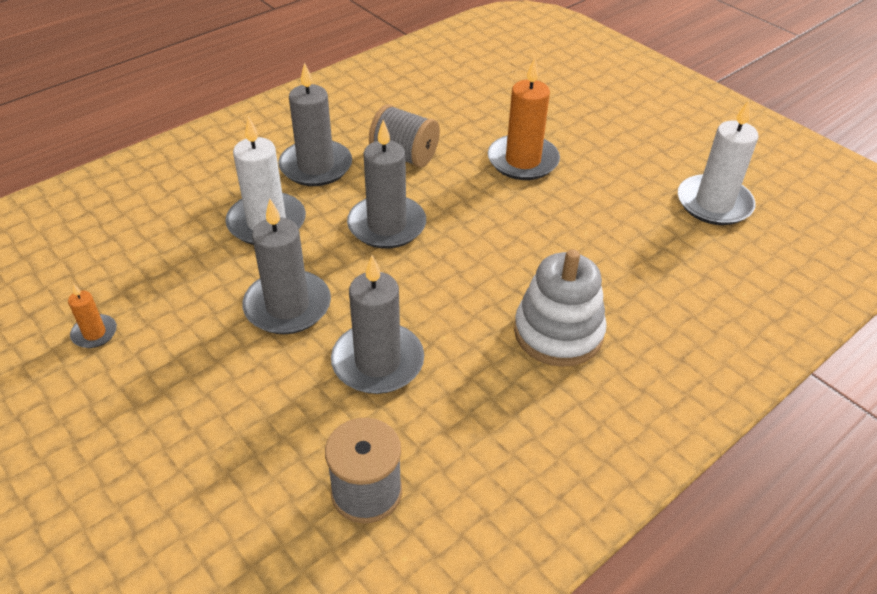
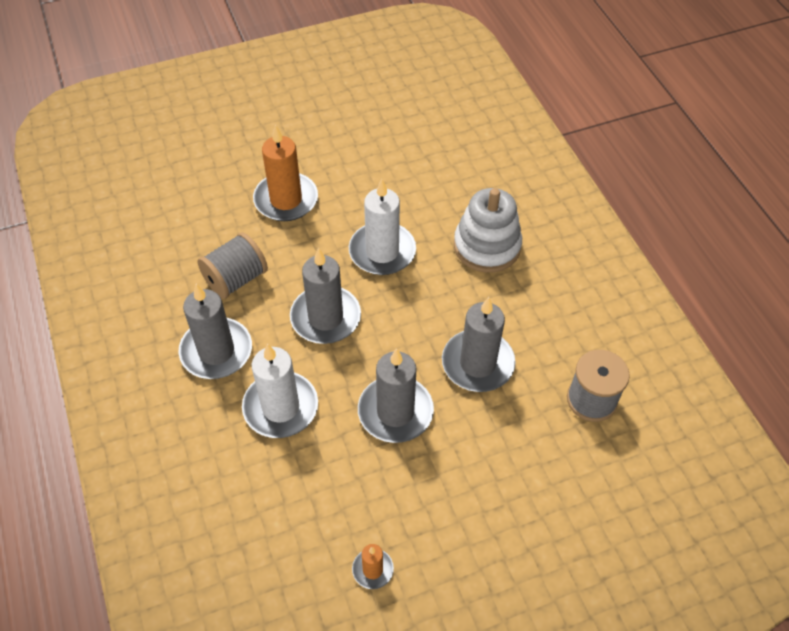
camera: 70 degrees left, 10 degrees up
white candle [678,100,759,225] -> white candle moved to [349,179,416,275]

